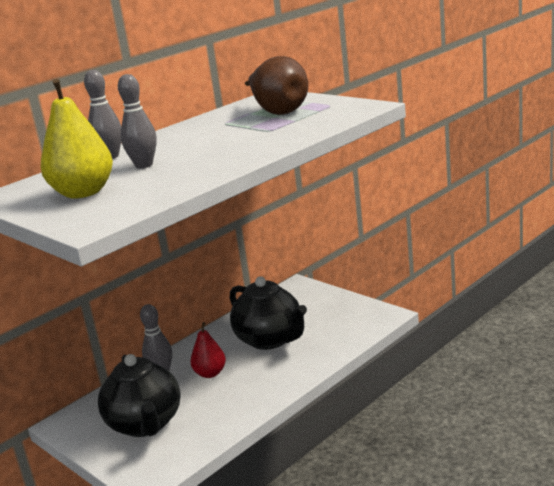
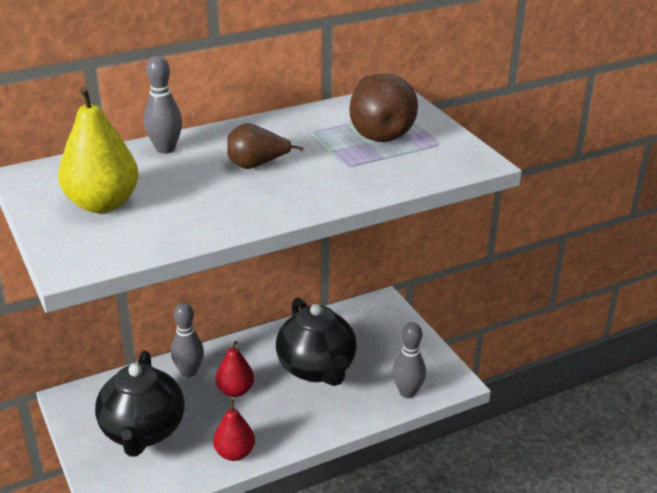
camera: 15 degrees right, 10 degrees up
grey bowling pin [118,74,157,168] -> grey bowling pin moved to [393,322,426,398]
none -> red pear [213,400,255,461]
none -> brown pear [227,123,304,169]

